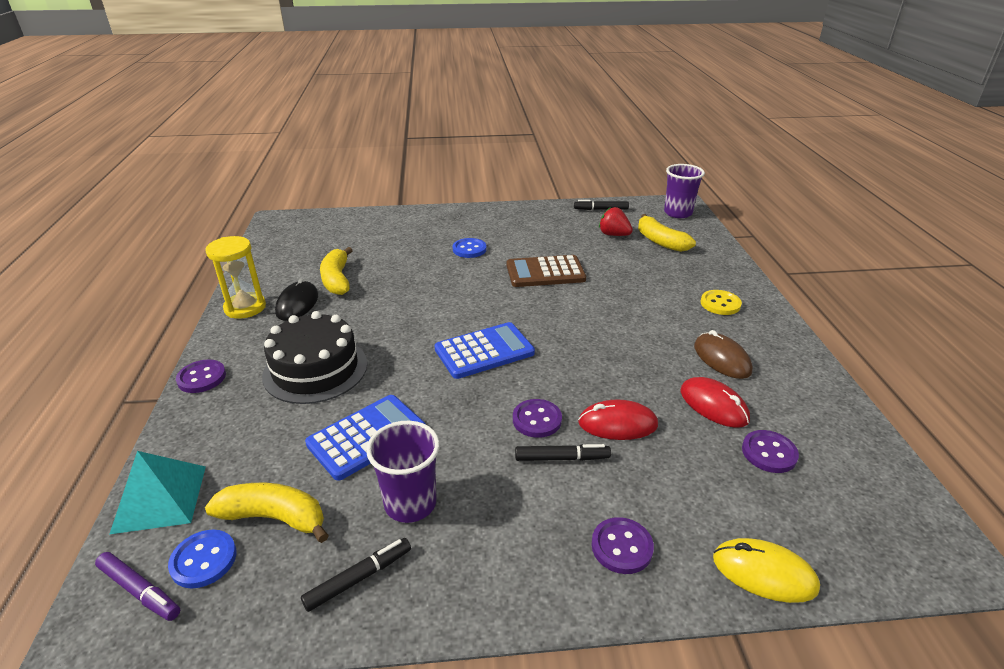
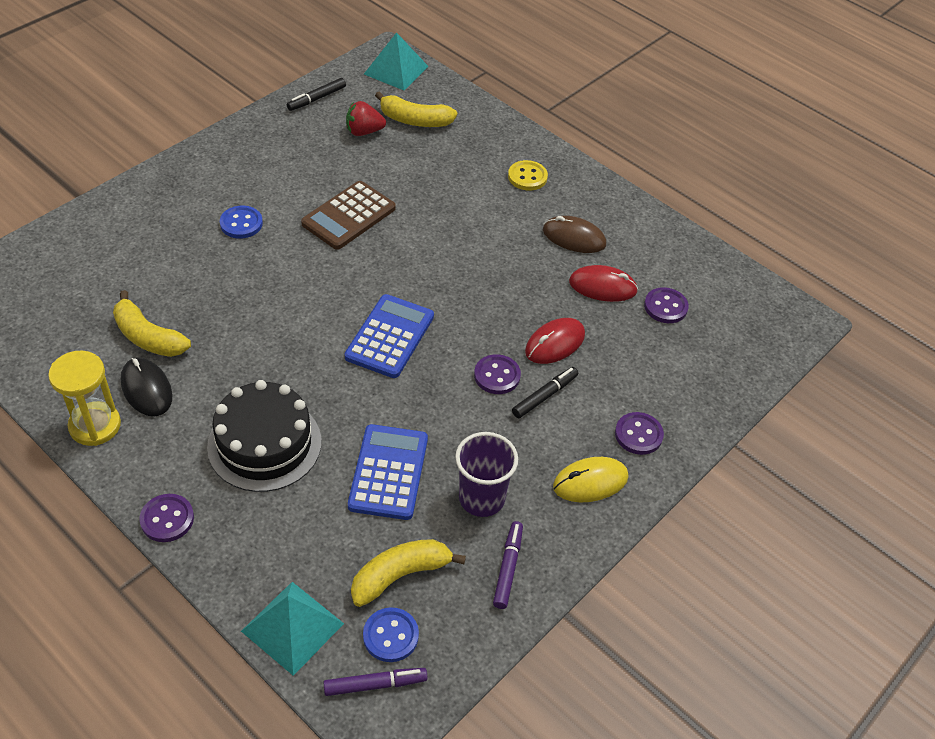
camera: 45 degrees left, 15 degrees up
black marker [301,538,411,612] -> purple marker [493,521,523,609]
purple cup [664,164,705,218] -> turquoise pyramid [364,32,429,90]
yellow mouse [713,538,820,603] -> yellow mouse moved to [553,457,629,502]

